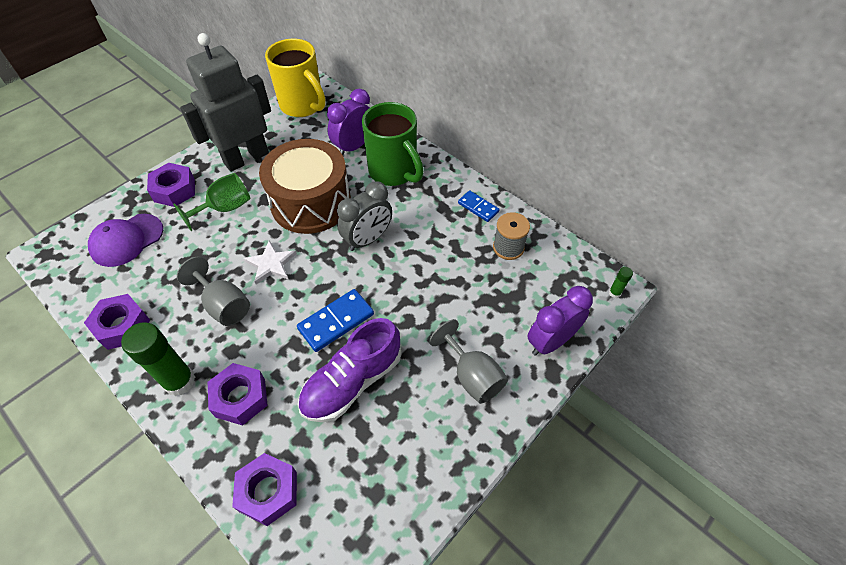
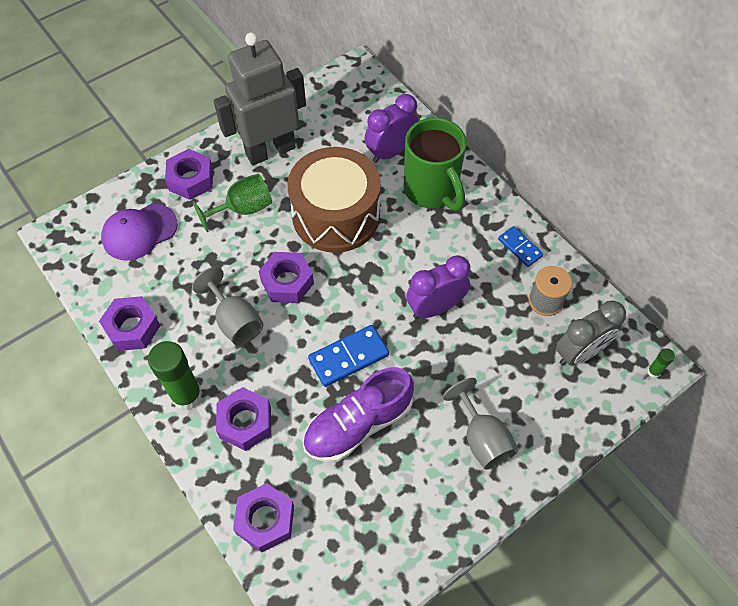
camera: 10 degrees right, 5 degrees up
white star [244,241,297,284] -> purple nut [259,252,314,303]
yellow mug [265,39,326,117] -> none
grey clock [337,181,392,251] -> grey clock moved to [556,301,626,366]
purple clock [527,286,593,356] -> purple clock moved to [406,255,470,319]

